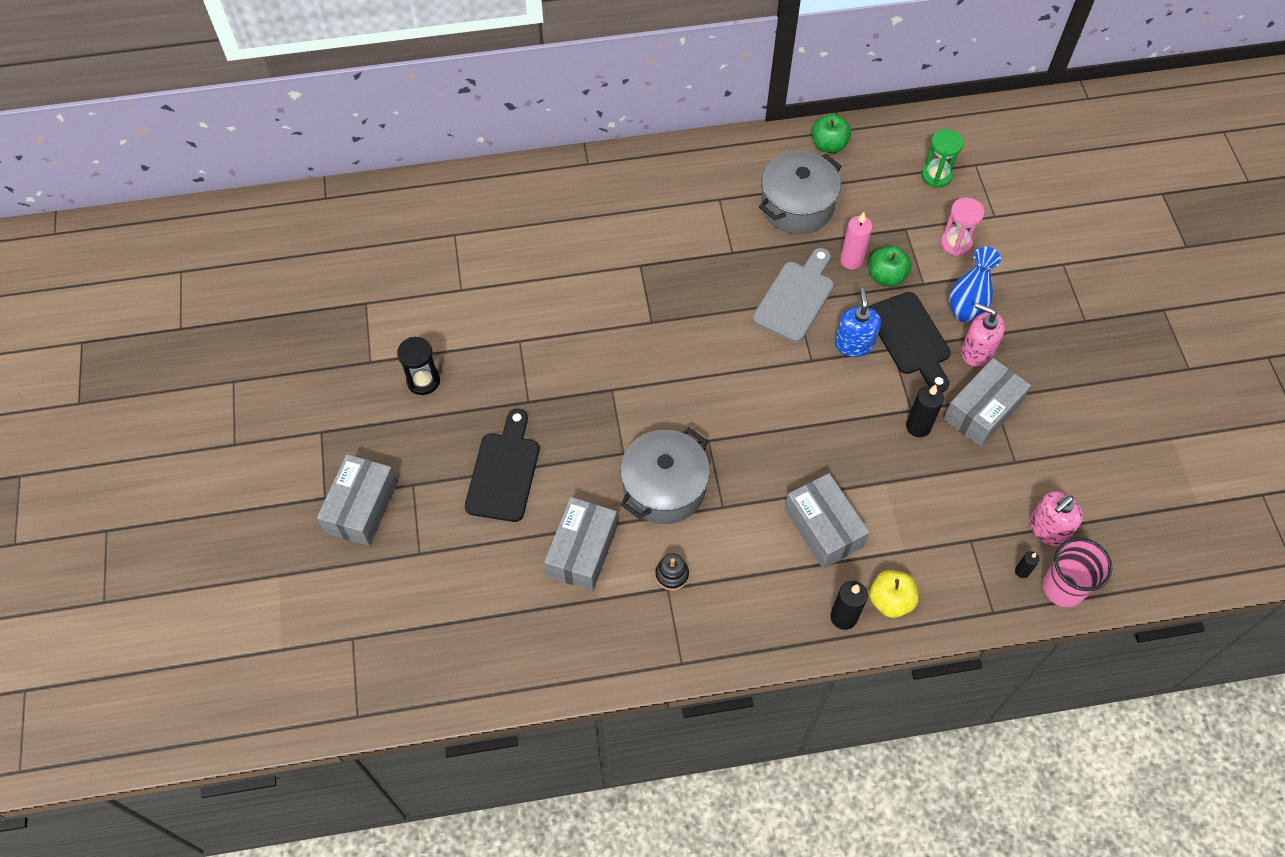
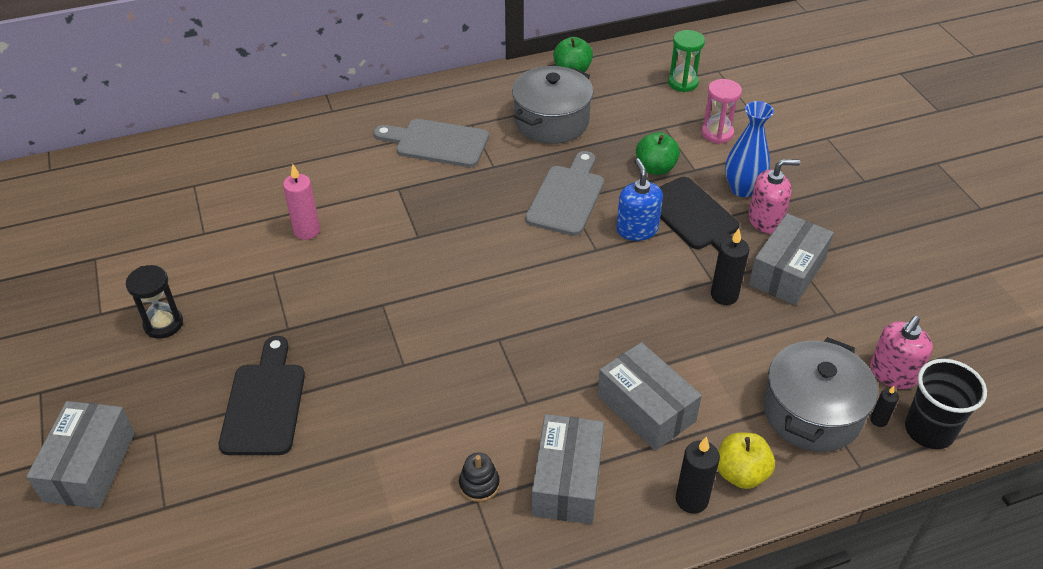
camera: 10 degrees left, 15 degrees down
grey box [544,497,618,591] -> grey box moved to [532,414,604,524]
grey pot [620,428,710,524] -> grey pot moved to [763,337,878,452]
pink candle [840,212,873,270] -> pink candle moved to [283,164,320,240]
pink soap dispenser [961,303,1005,367] -> pink soap dispenser turned 150 degrees clockwise [748,159,800,234]
pink cup [1043,538,1112,607] -> black cup [905,359,987,449]
none -> grey cutting board [374,119,489,167]

